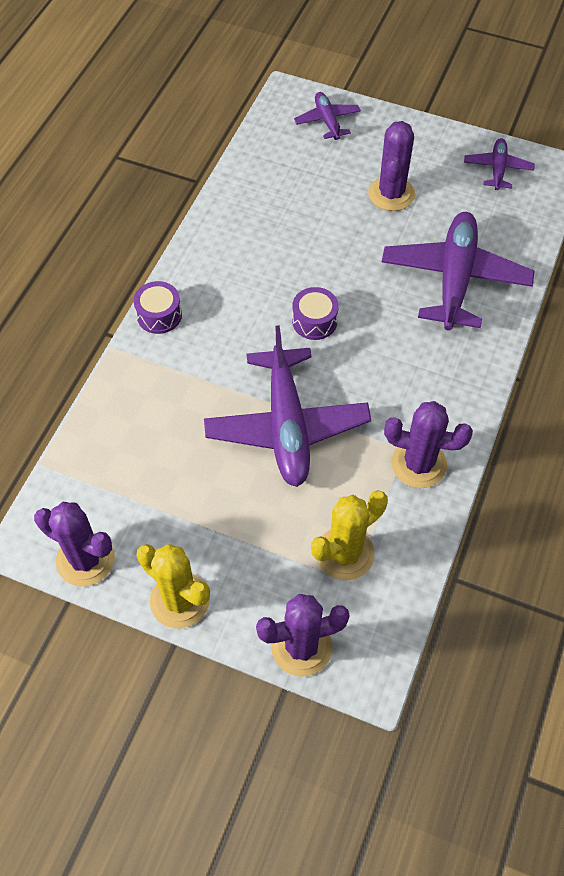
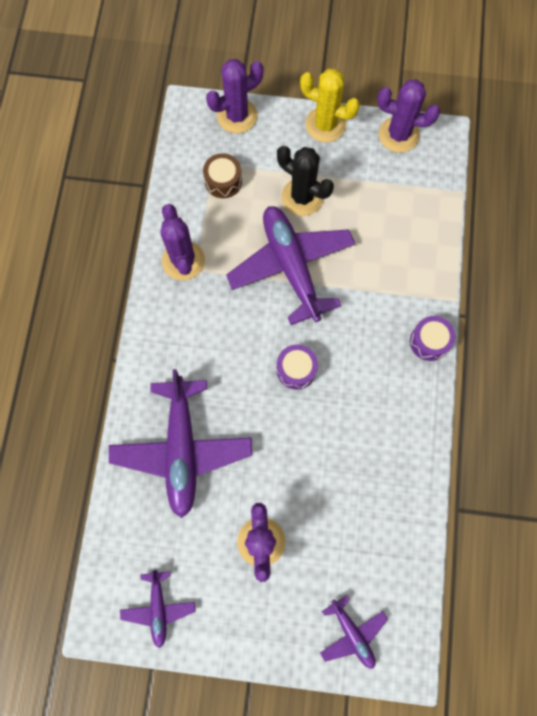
camera: 165 degrees right, 15 degrees up
yellow cactus [311,491,388,580] -> brown drum [203,153,242,198]
purple cactus [384,401,473,488] -> purple cactus turned 75 degrees clockwise [160,204,205,281]
none -> black cactus [277,146,334,216]

